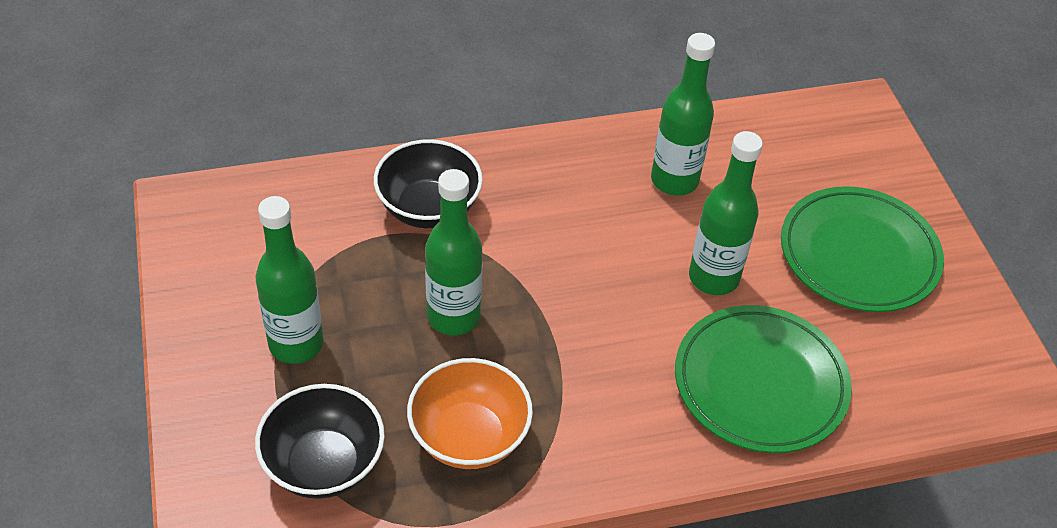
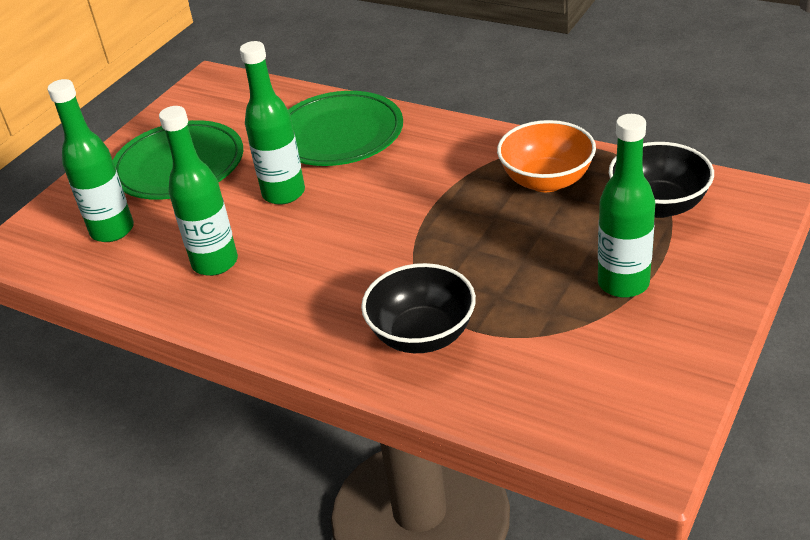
camera: 130 degrees left, 10 degrees down
green bottle [425,169,482,335] -> green bottle moved to [48,79,134,242]

